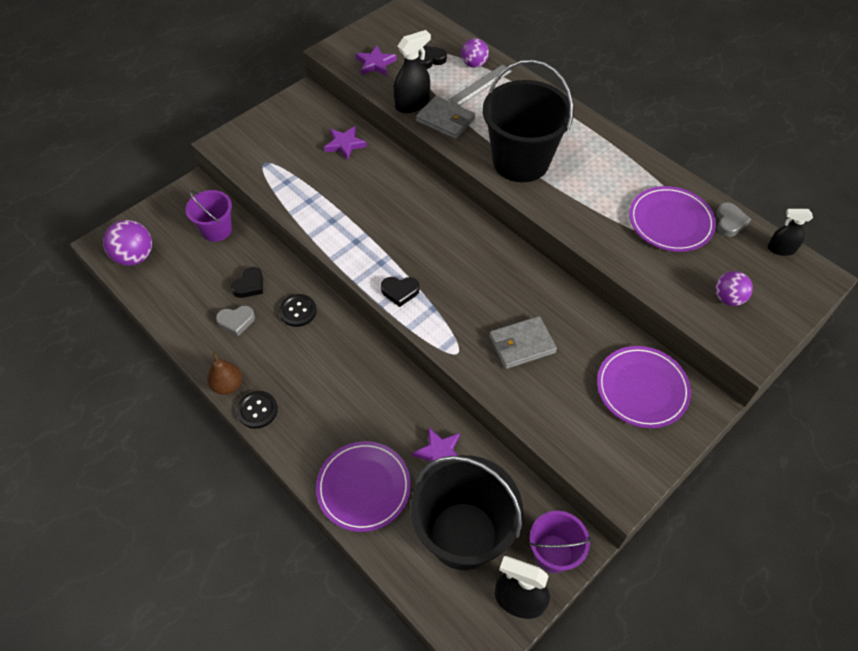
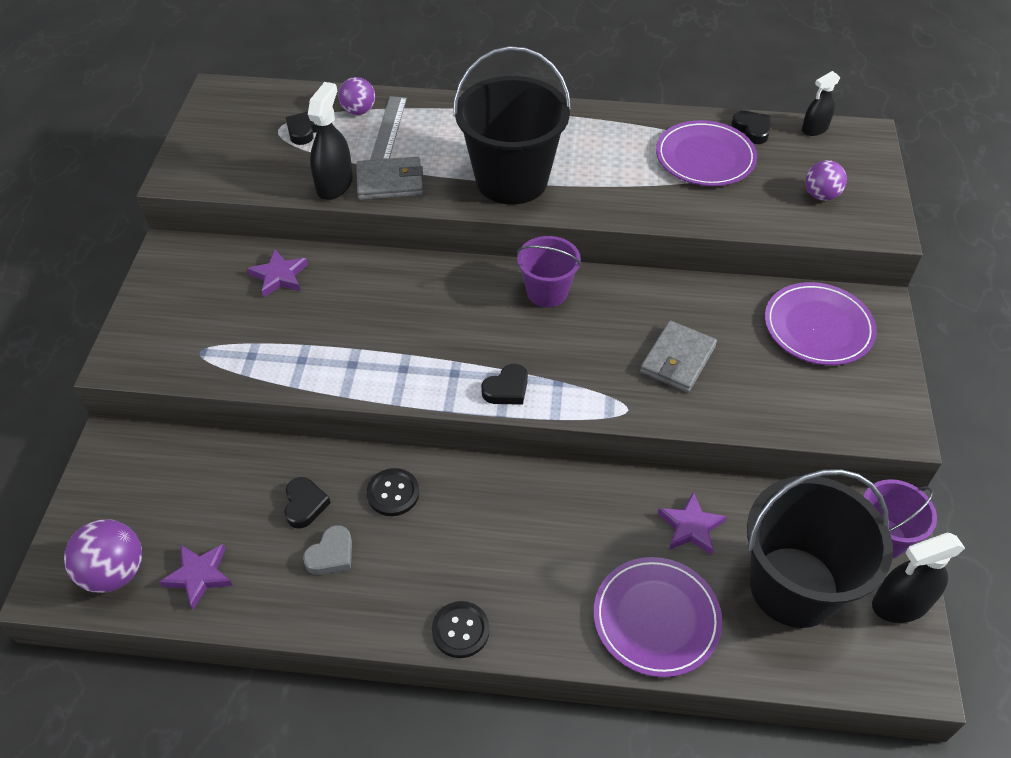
camera: 40 degrees left, 5 degrees down
purple bucket [186,190,232,242] -> purple bucket moved to [517,236,581,307]
brown pear [207,353,242,395] -> none
purple star [356,46,397,76] -> purple star moved to [159,544,233,609]
grey heart [716,203,751,237] -> black heart [731,111,770,144]

